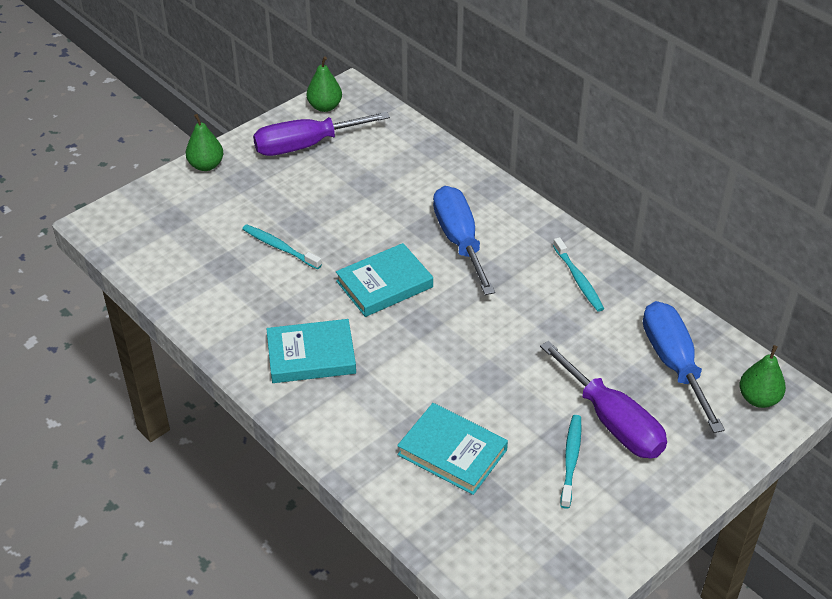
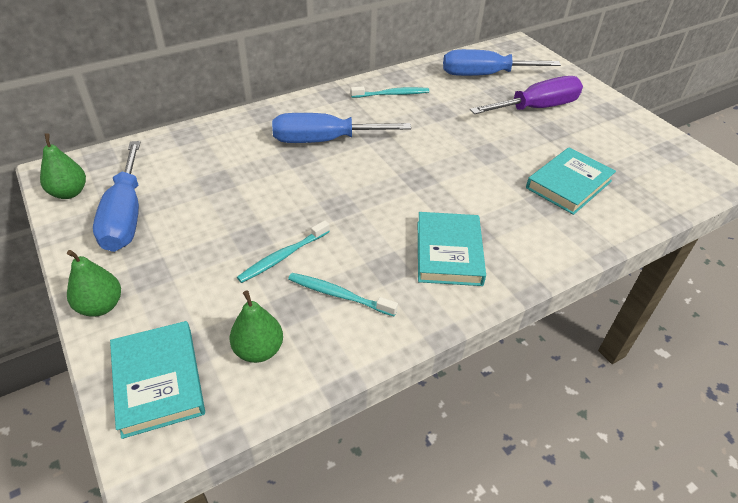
camera: 80 degrees left, 0 degrees up
purple screwdriver [253,112,390,156] -> blue screwdriver [93,141,140,252]
turquoise book [336,243,433,317] -> turquoise book moved to [110,321,205,439]
turquoise toothbrush [560,415,581,509] -> turquoise toothbrush moved to [288,273,398,316]
green pear [739,345,786,408] -> green pear moved to [230,290,283,363]

